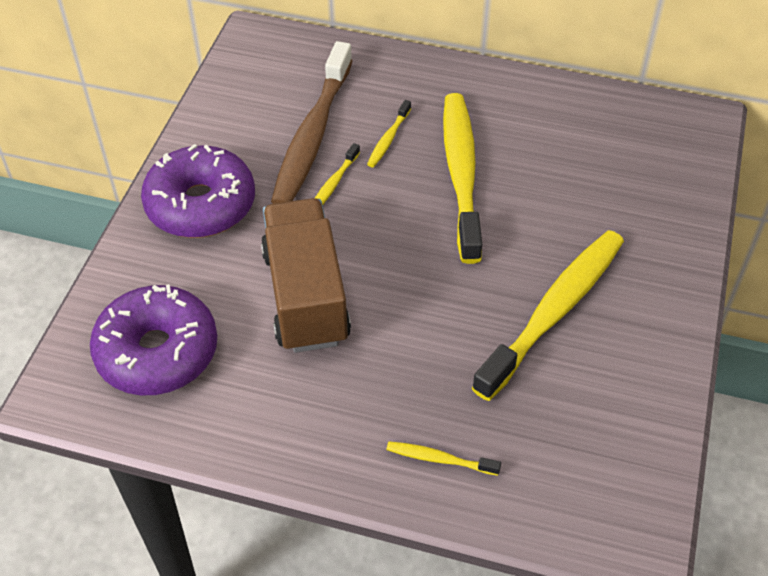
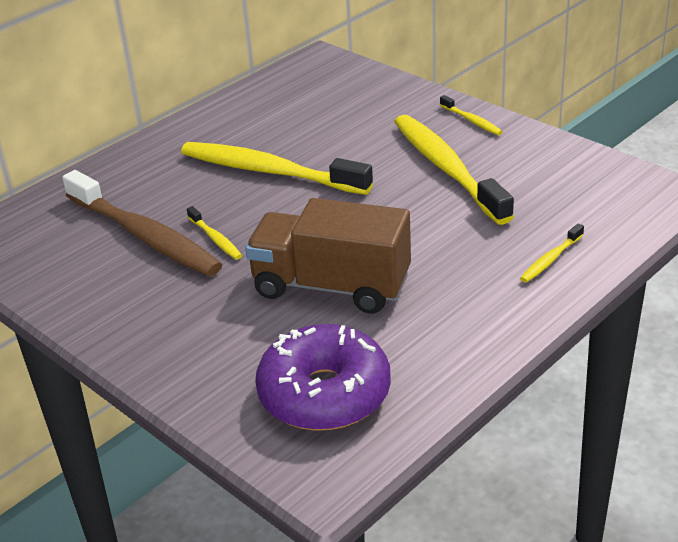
camera: 60 degrees left, 15 degrees down
purple donut [141,144,255,238] -> none
yellow toothbrush [367,100,411,167] -> yellow toothbrush moved to [440,95,503,135]

